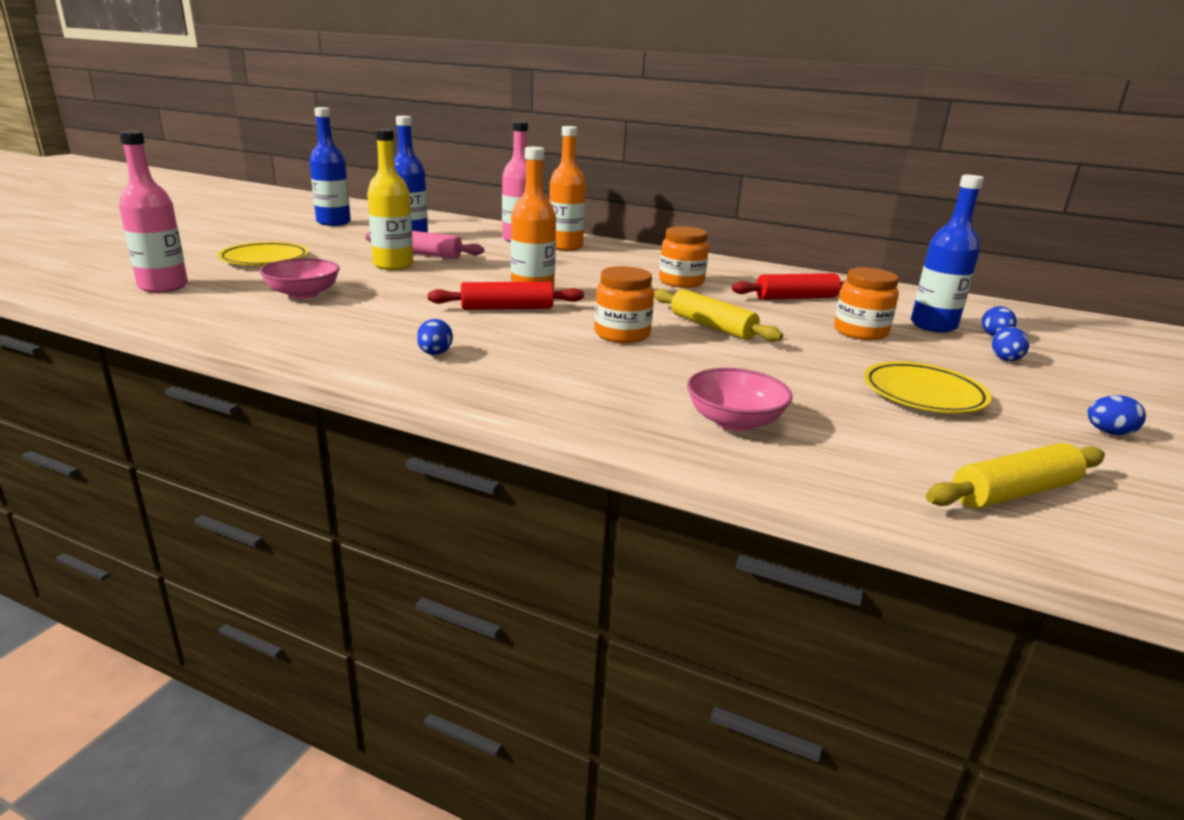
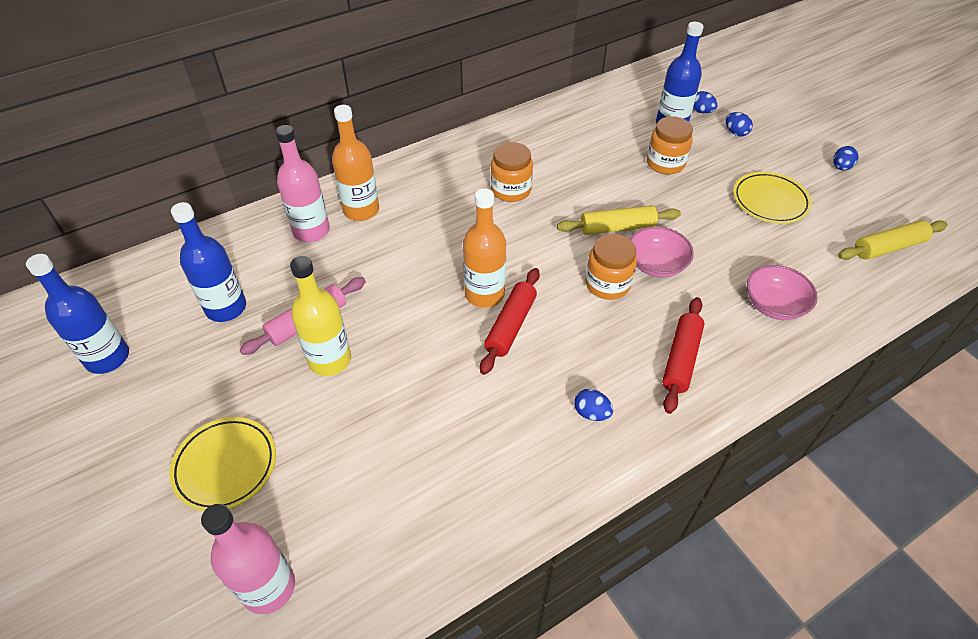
camera: 55 degrees left, 25 degrees up
pink bowl [260,258,340,299] -> pink bowl moved to [630,226,694,278]
red rolling pin [732,273,845,300] -> red rolling pin moved to [662,297,705,414]
yellow rolling pin [926,443,1105,509] -> yellow rolling pin turned 60 degrees clockwise [838,220,948,260]

